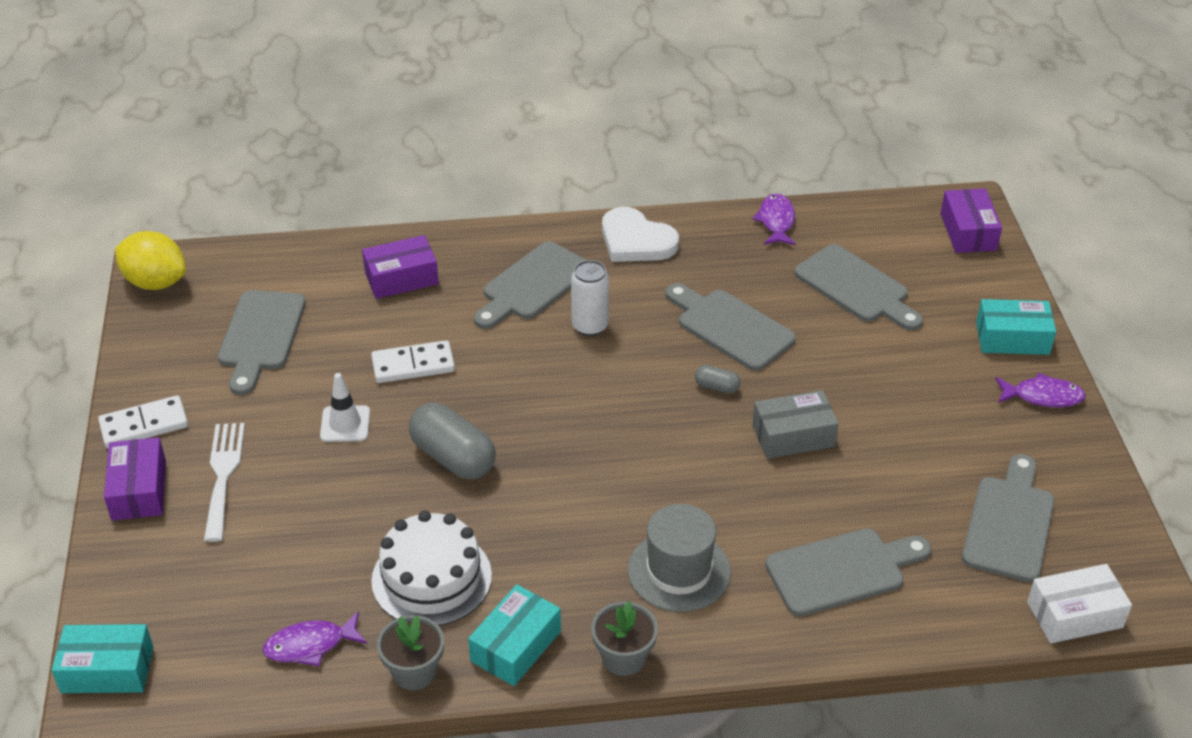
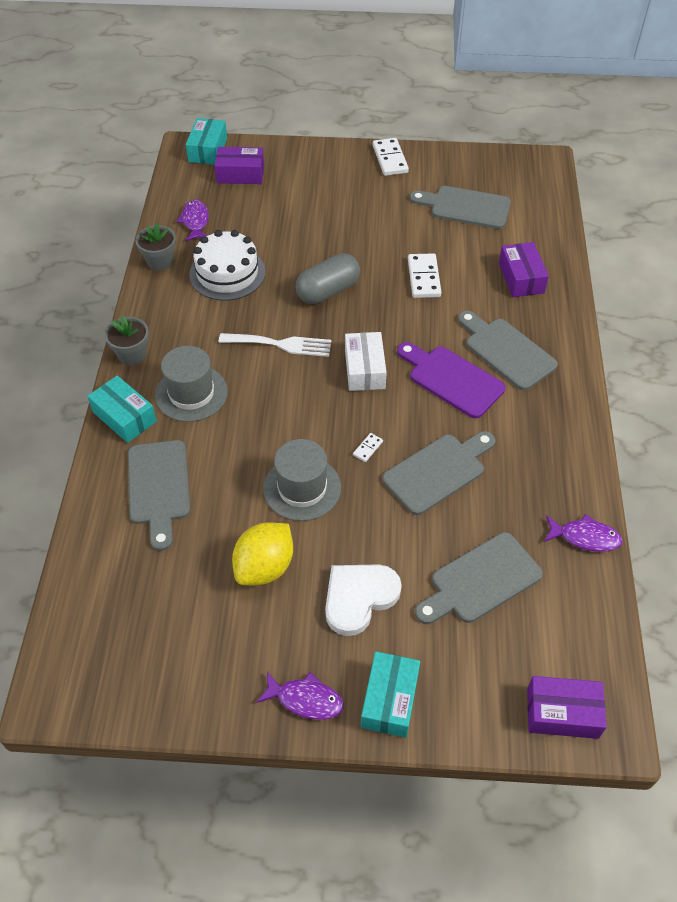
camera: 100 degrees right, 10 degrees up
purple box [104,437,166,521] -> purple box moved to [215,147,264,184]
yellow lemon [115,231,186,290] -> yellow lemon moved to [232,523,293,586]
white fork [204,423,245,542] -> white fork moved to [219,333,332,357]
white traffic cone [320,373,370,442] -> none
turquoise box [468,584,561,686] -> turquoise box moved to [87,375,157,443]
white can [571,260,609,336] -> purple cutting board [397,342,506,418]
white heart [602,207,679,262] -> white heart moved to [325,565,402,636]
grey capsule [695,365,741,393] -> white domino [353,433,383,462]
grey box [752,390,839,459] -> grey hat [263,439,341,521]
grey cutting board [962,454,1054,582] -> none
purple fish [995,372,1086,407] -> purple fish turned 90 degrees counterclockwise [256,672,344,720]
white box [1027,564,1132,643] -> white box moved to [345,332,387,391]

